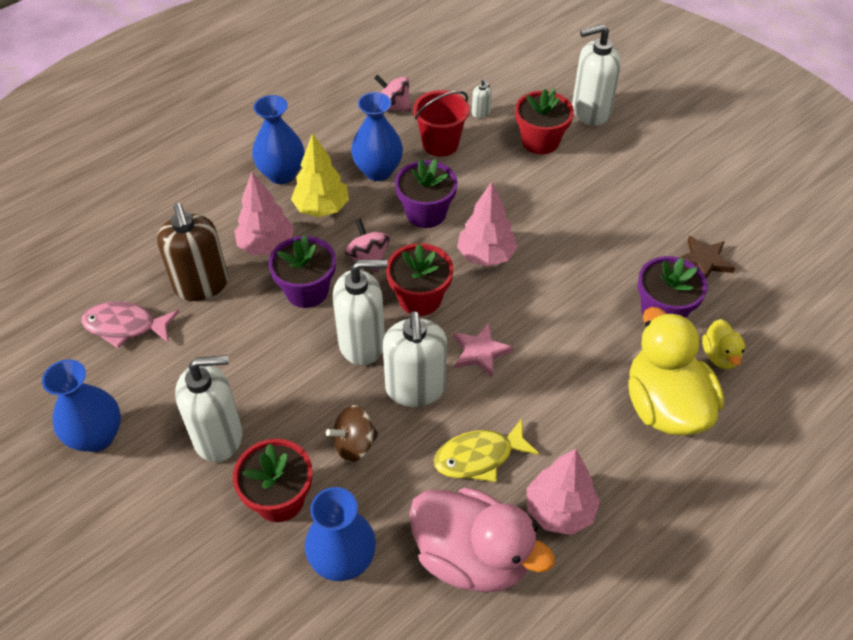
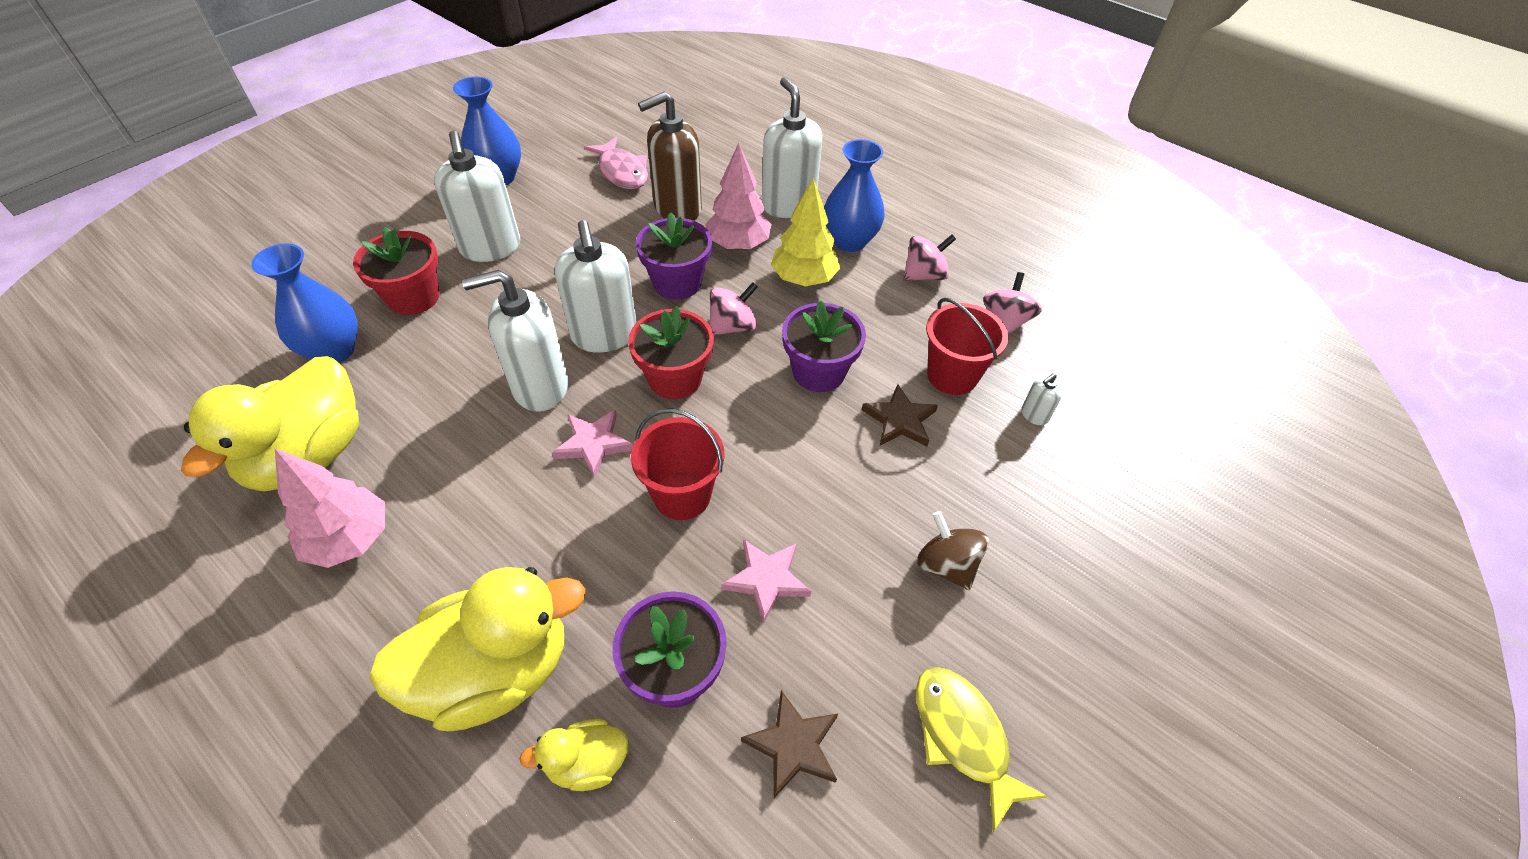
camera: 80 degrees right, 0 degrees up
pink fish [81,302,179,348] -> pink fish turned 150 degrees clockwise [584,137,648,189]
brown spinning top [326,405,379,462] -> brown spinning top moved to [917,511,989,590]
blue vase [351,92,403,181] -> none
pink duck [409,487,555,593] -> yellow duck [181,356,359,491]
yellow fish [434,418,539,482] -> yellow fish moved to [916,667,1048,832]
pink tree [457,182,518,267] -> none
red flower pot [515,89,574,154] -> none
white soap dispenser [572,24,621,126] -> white soap dispenser moved to [762,77,823,218]
none -> red bucket [631,409,725,520]
none -> pink star [721,539,811,624]
none -> brown star [862,384,938,446]
none -> pink spinning top [903,234,956,281]

